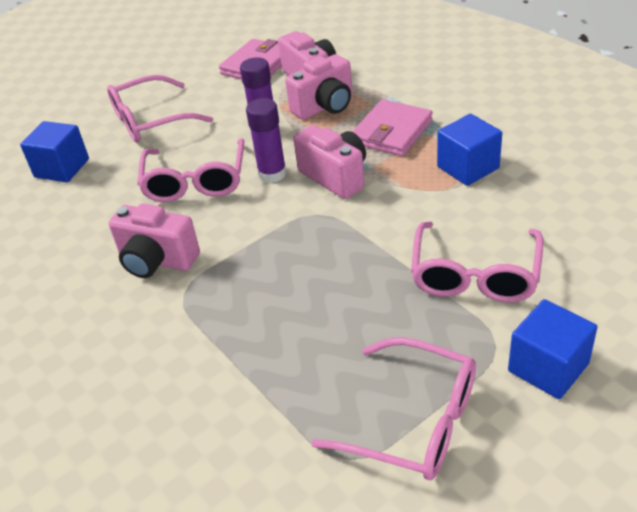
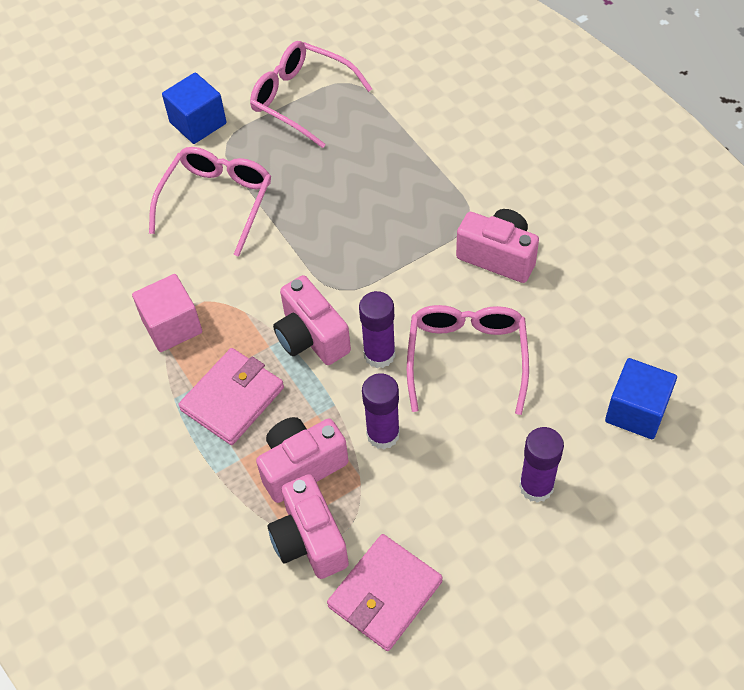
camera: 175 degrees left, 15 degrees up
pink glasses [107,75,213,143] -> purple glue stick [519,427,564,503]
blue cube [437,114,502,186] -> pink cube [132,274,202,352]

